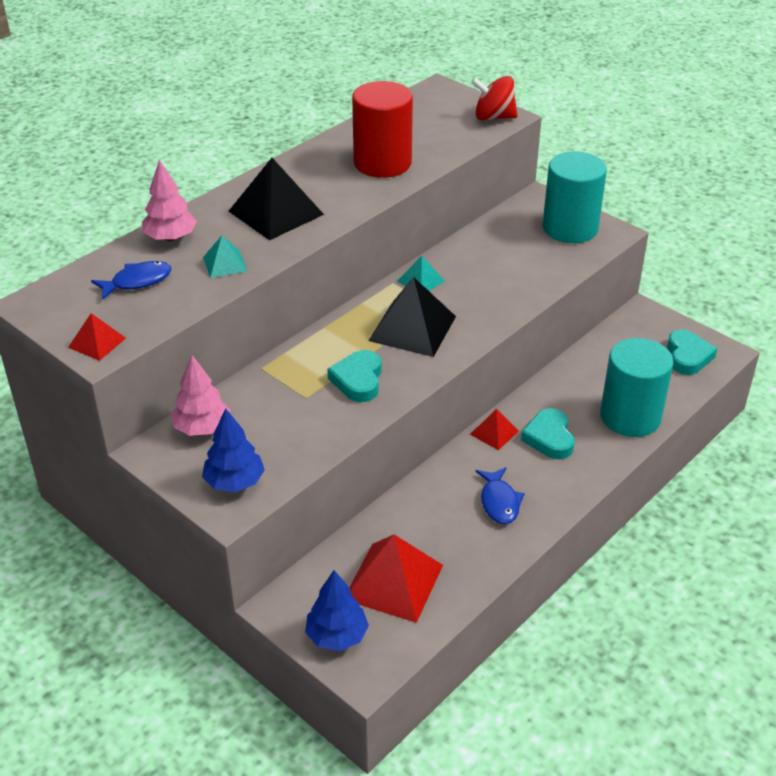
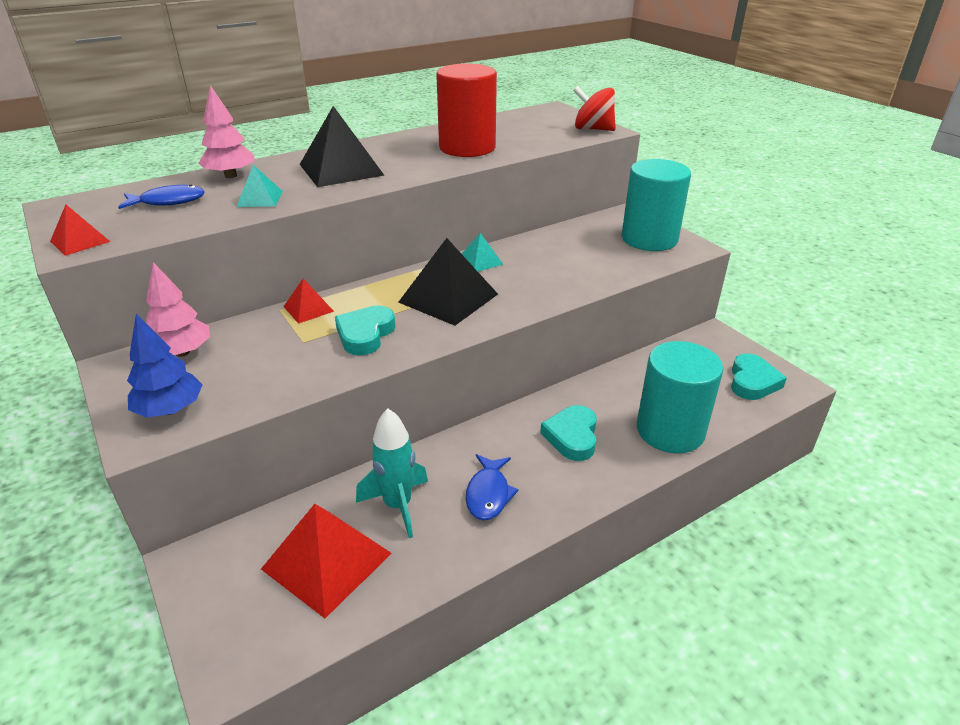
camera: 15 degrees right, 5 degrees down
blue tree [305,570,369,651] -> none
red pyramid [470,409,519,450] -> red pyramid moved to [283,278,334,324]
none -> turquoise rocket [356,408,428,538]

